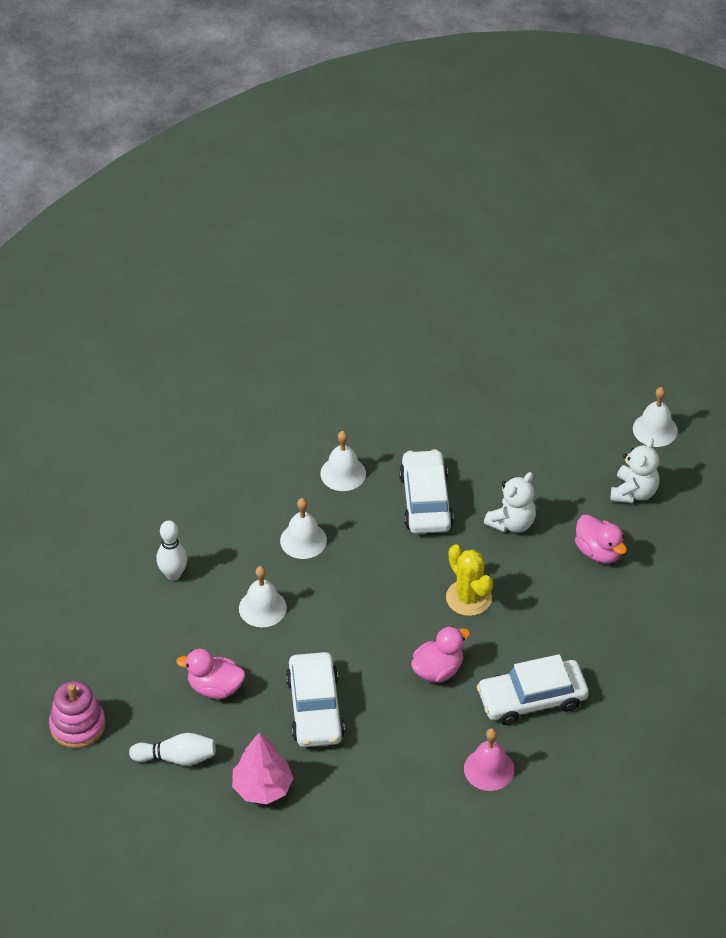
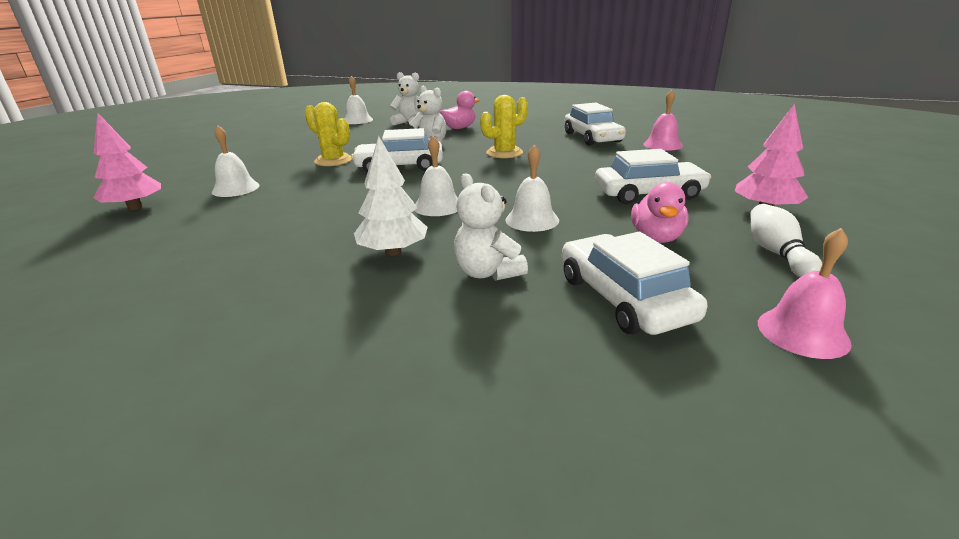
camera: 90 degrees left, 20 degrees down
pink stacking toy [49,681,106,748] -> pink bell [758,228,852,359]
white bowling pin [156,520,187,580] -> white teddy bear [454,173,528,281]
white bell [320,431,366,491] -> white bell moved to [212,125,260,197]
pink duck [411,626,470,683] -> none
none -> pink tree [93,112,161,210]
none -> yellow cactus [305,102,352,166]
none -> white tree [354,136,428,256]
none -> white car [562,232,707,335]

